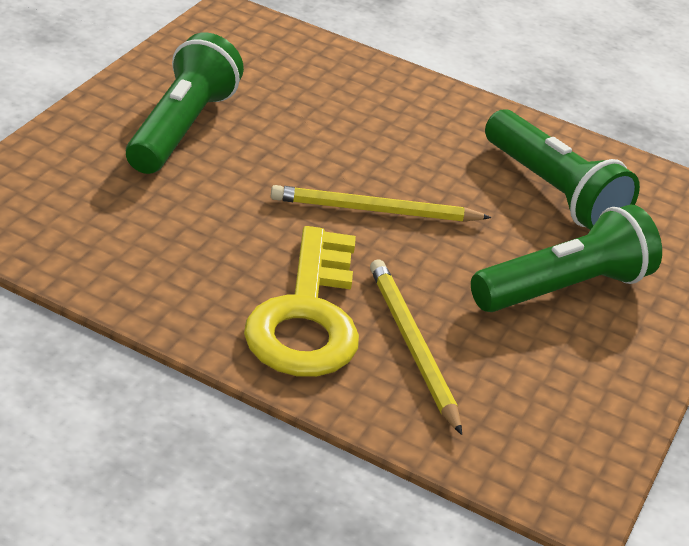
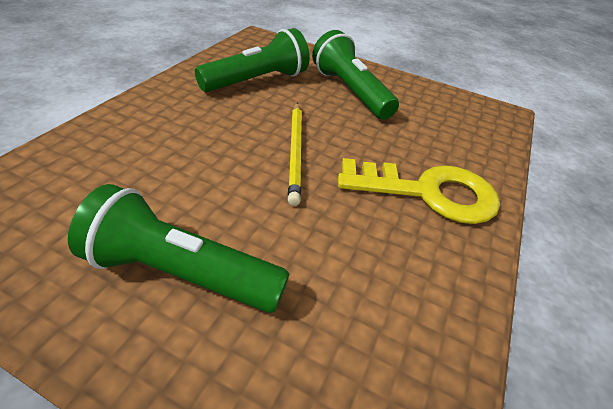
camera: 90 degrees left, 5 degrees up
yellow pencil [370,259,462,435] -> none

